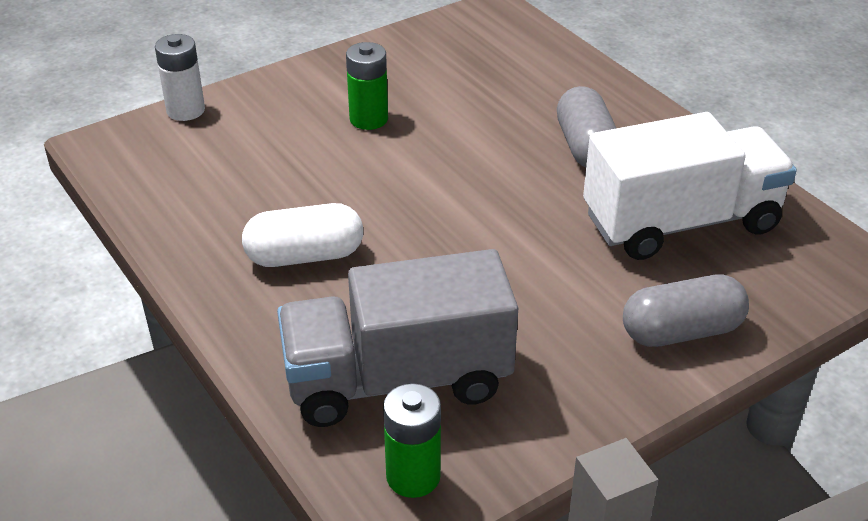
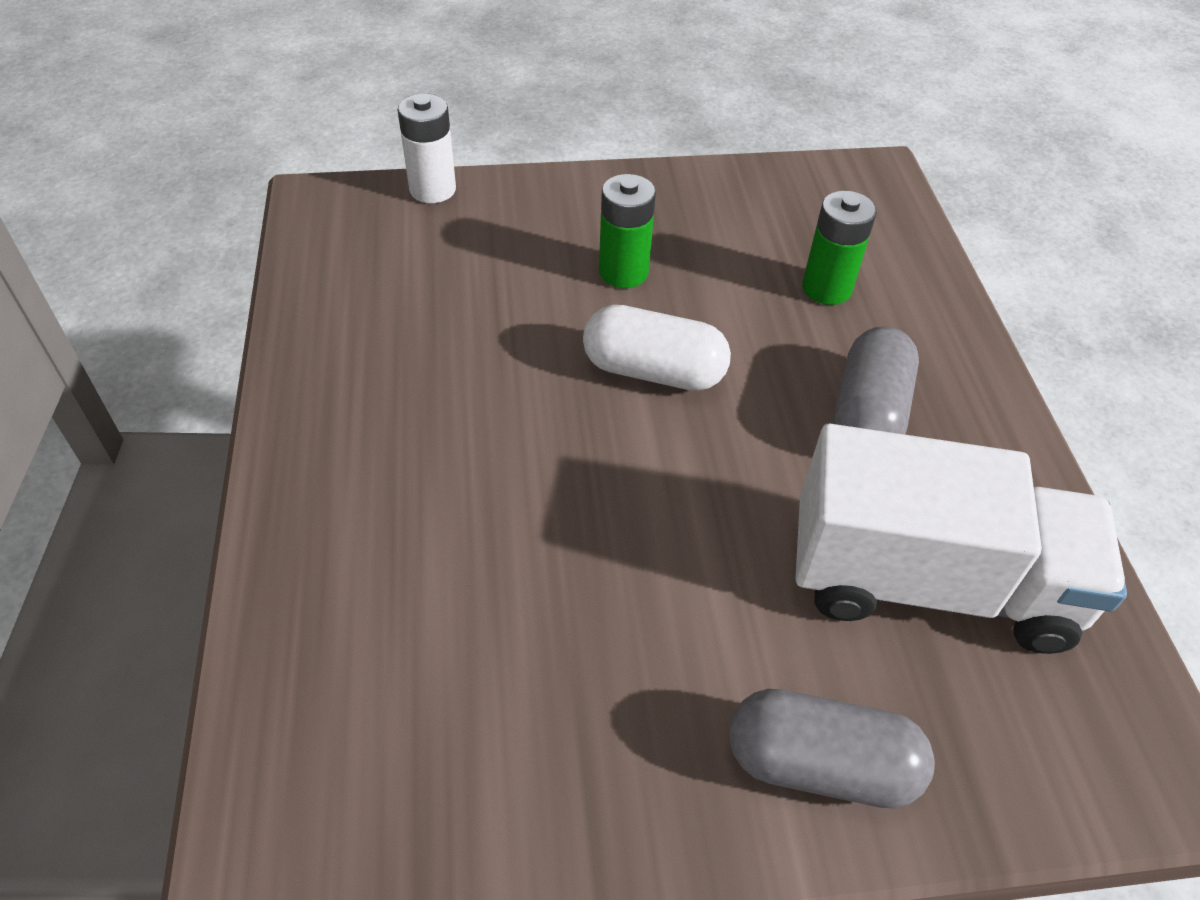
camera: 25 degrees right, 10 degrees up
white capsule [242,203,363,267] -> white capsule moved to [583,305,731,391]
grey truck [277,249,518,427] -> none
green battery [383,383,441,498] -> green battery moved to [802,190,877,305]

